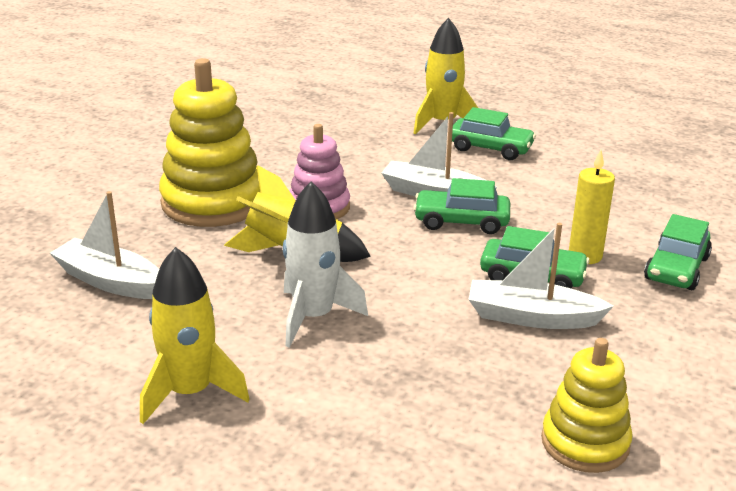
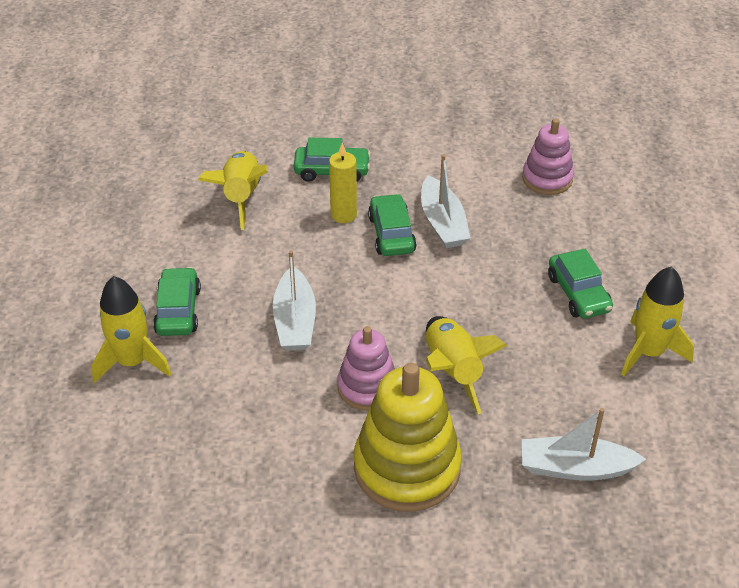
camera: 115 degrees left, 15 degrees up
white boat [50,191,159,299] -> white boat turned 90 degrees clockwise [522,408,646,481]
white rocket [283,181,368,348] -> none
green car [413,178,510,234] -> green car moved to [548,249,613,319]
yellow stacking toy [541,338,633,473] -> pink stacking toy [522,118,574,195]
none -> yellow rocket [198,151,268,230]

